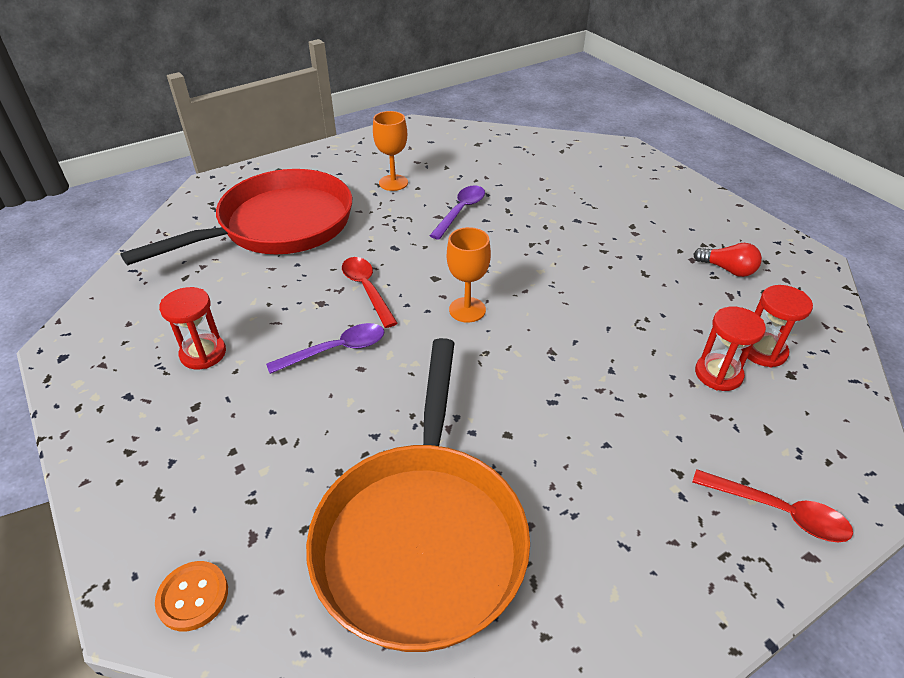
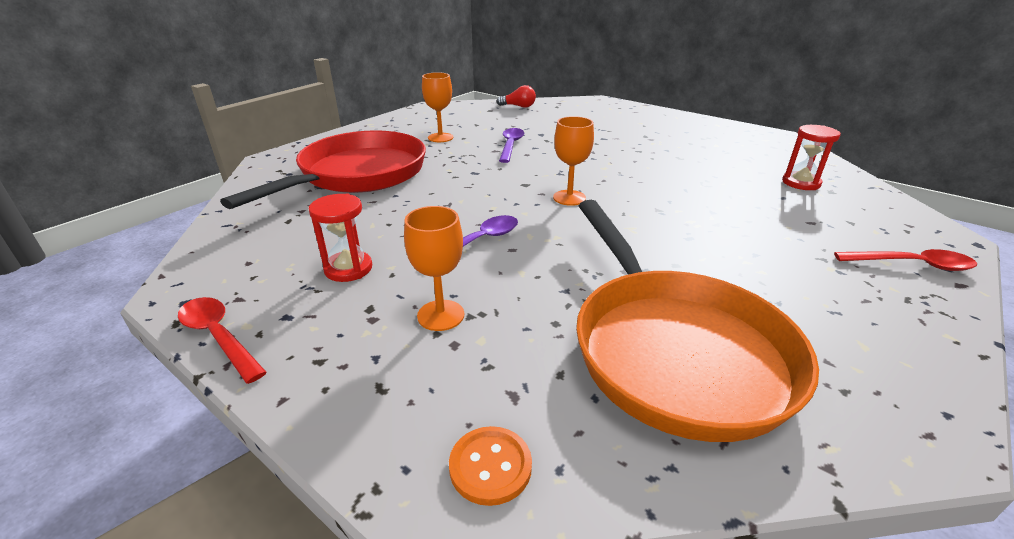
camera: 20 degrees left, 10 degrees down
red spoon [342,257,398,328] -> red spoon moved to [178,297,267,384]
red light bulb [693,243,762,277] -> red light bulb moved to [496,85,536,108]
red hourglass [695,307,766,391] -> none
none -> orange goblet [404,206,464,331]

